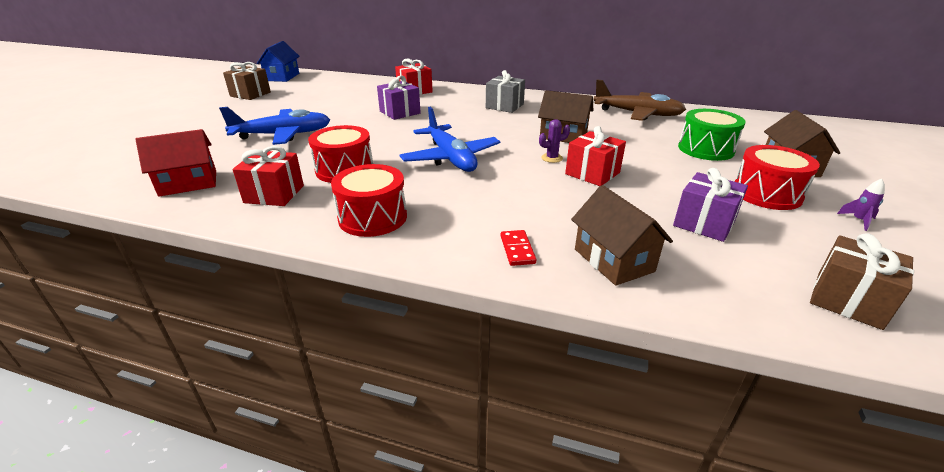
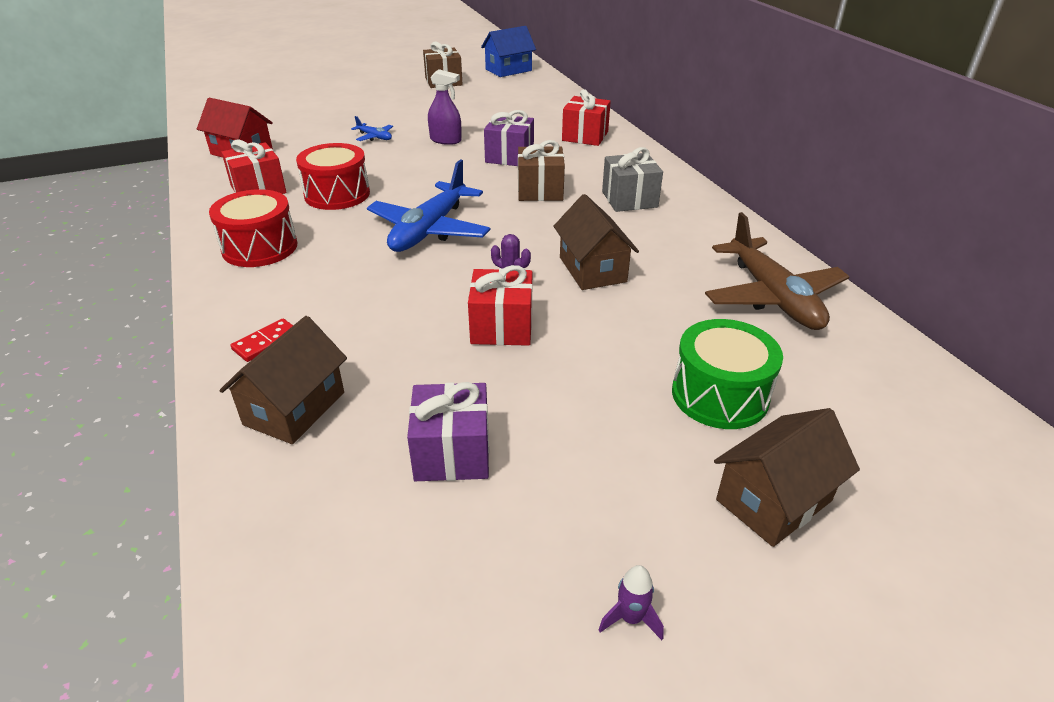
camera: 50 degrees right, 5 degrees up
blue plane [219,107,330,145] -> blue plane [351,116,393,141], size x0.44
red drum [734,145,820,210] -> none
brown gift [810,233,914,330] -> brown gift moved to [518,140,565,201]
none -> purple spray bottle [428,69,462,145]

